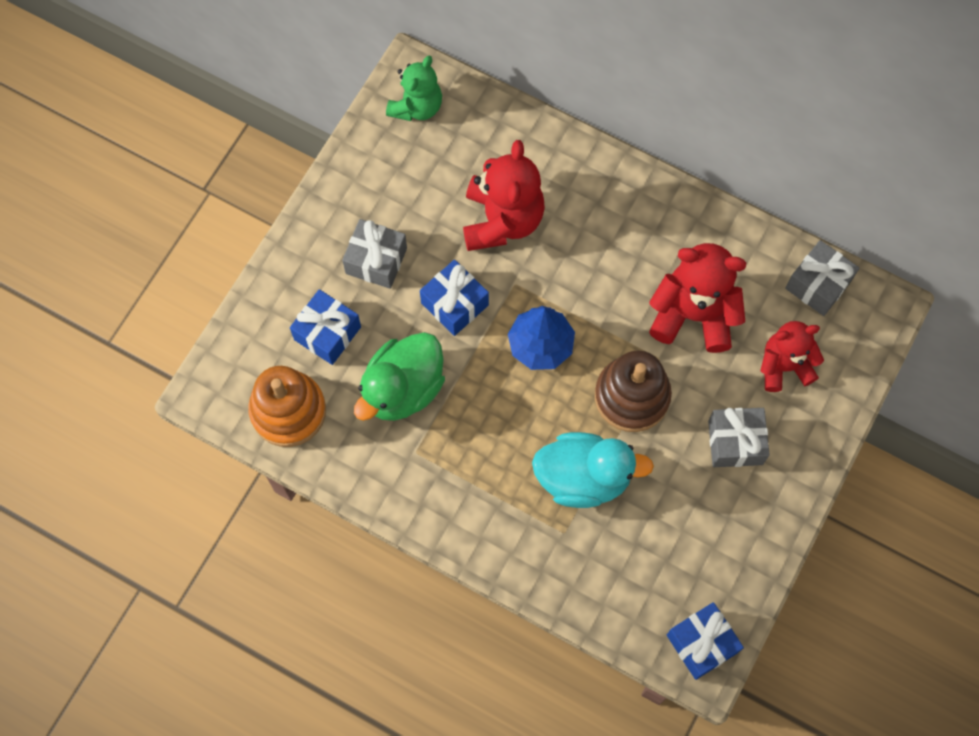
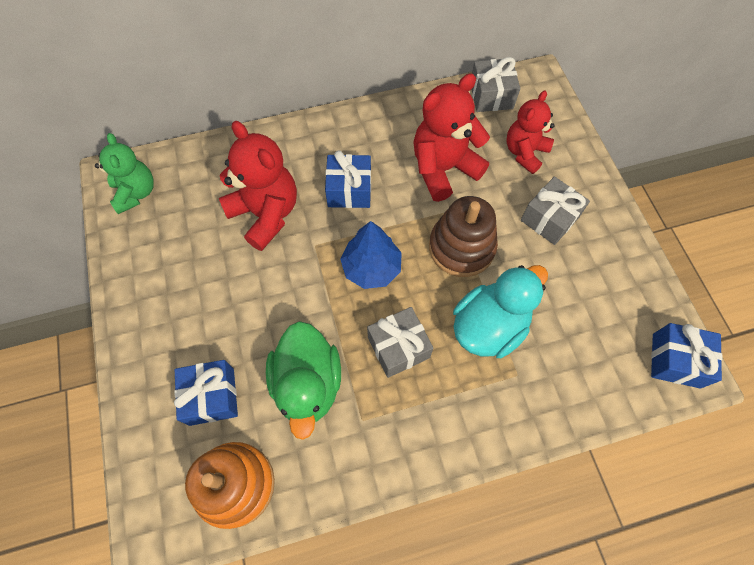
camera: 45 degrees left, 5 degrees down
grey gift [342,219,407,289] -> grey gift moved to [367,307,433,378]
blue gift [420,260,489,336] -> blue gift moved to [325,150,371,208]

